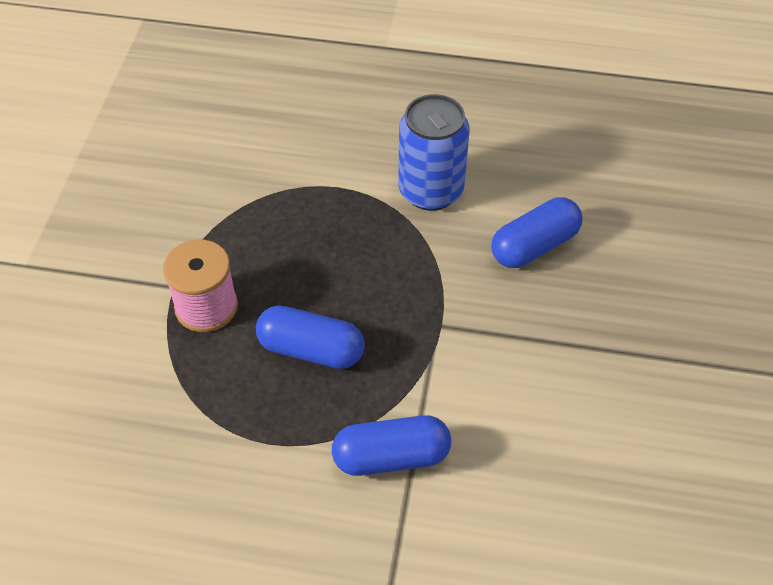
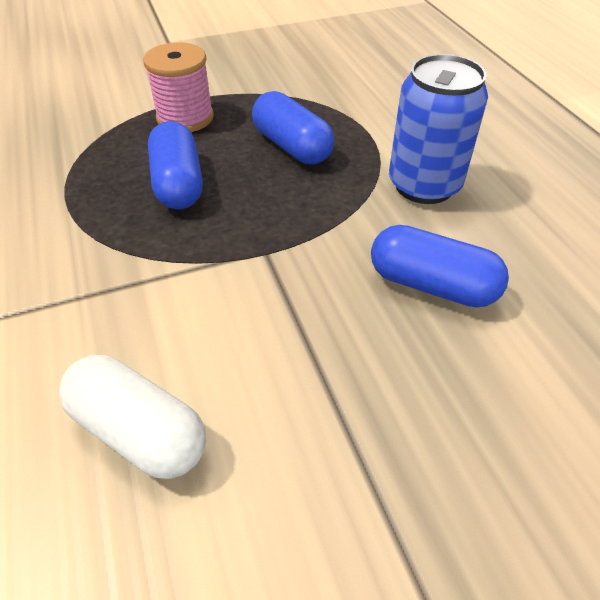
camera: 60 degrees right, 5 degrees down
blue capsule [332,415,451,476] -> blue capsule moved to [252,91,334,164]
none -> white capsule [59,355,206,479]

